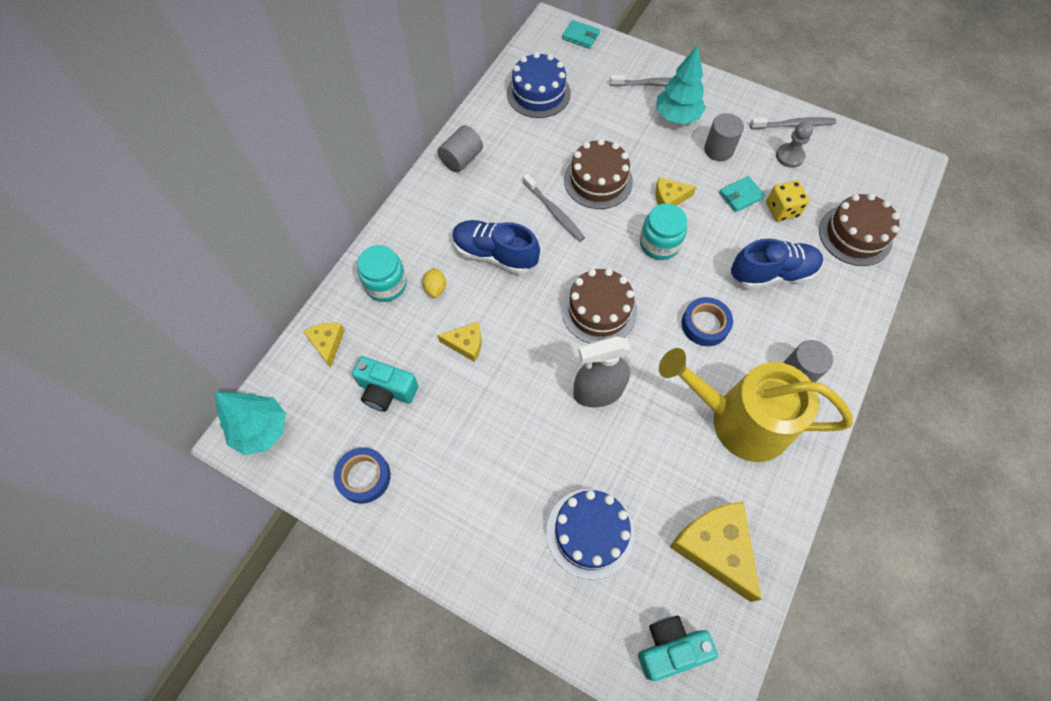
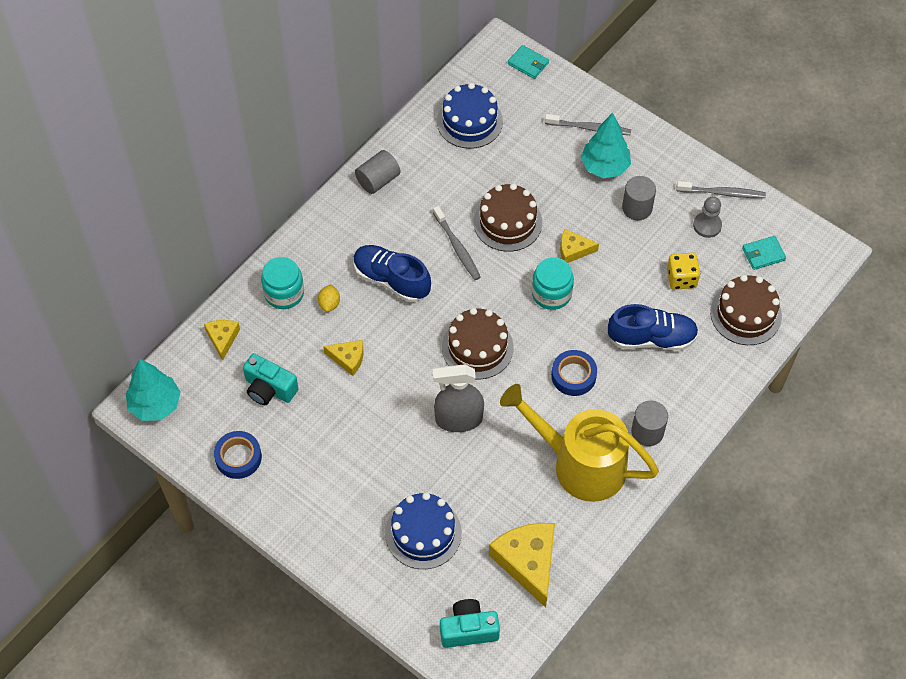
camera: 10 degrees right, 5 degrees down
turquoise wallet [719,176,765,212] -> turquoise wallet moved to [742,236,786,270]

